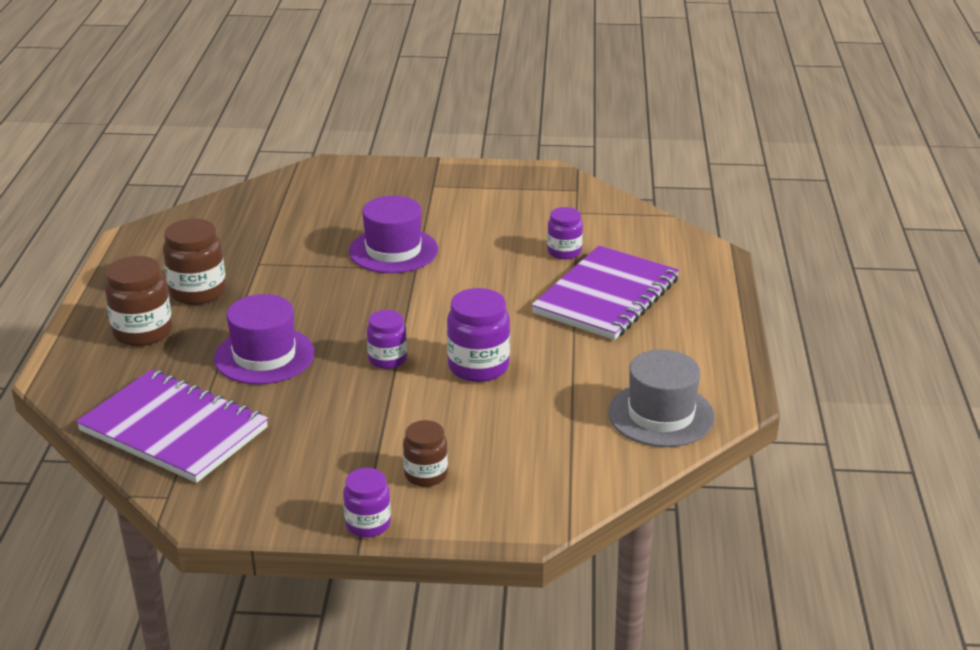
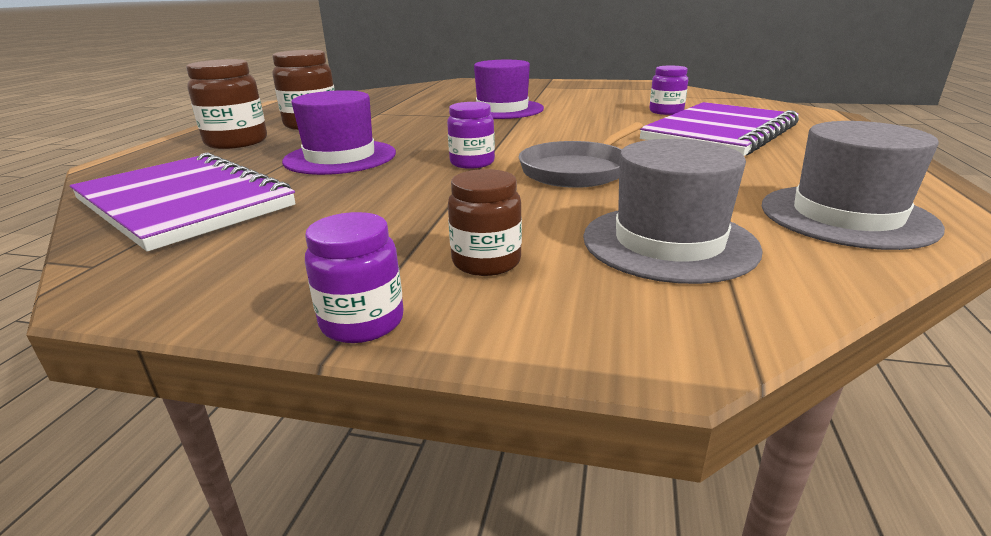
camera: 10 degrees right, 5 degrees down
purple jar [447,288,510,382] -> grey pan [519,122,643,188]
none -> grey hat [583,139,763,284]

